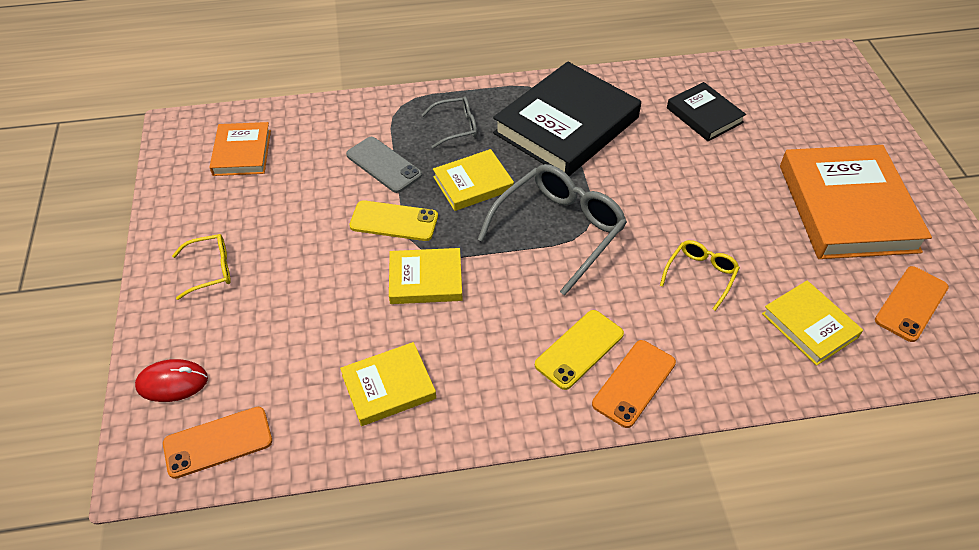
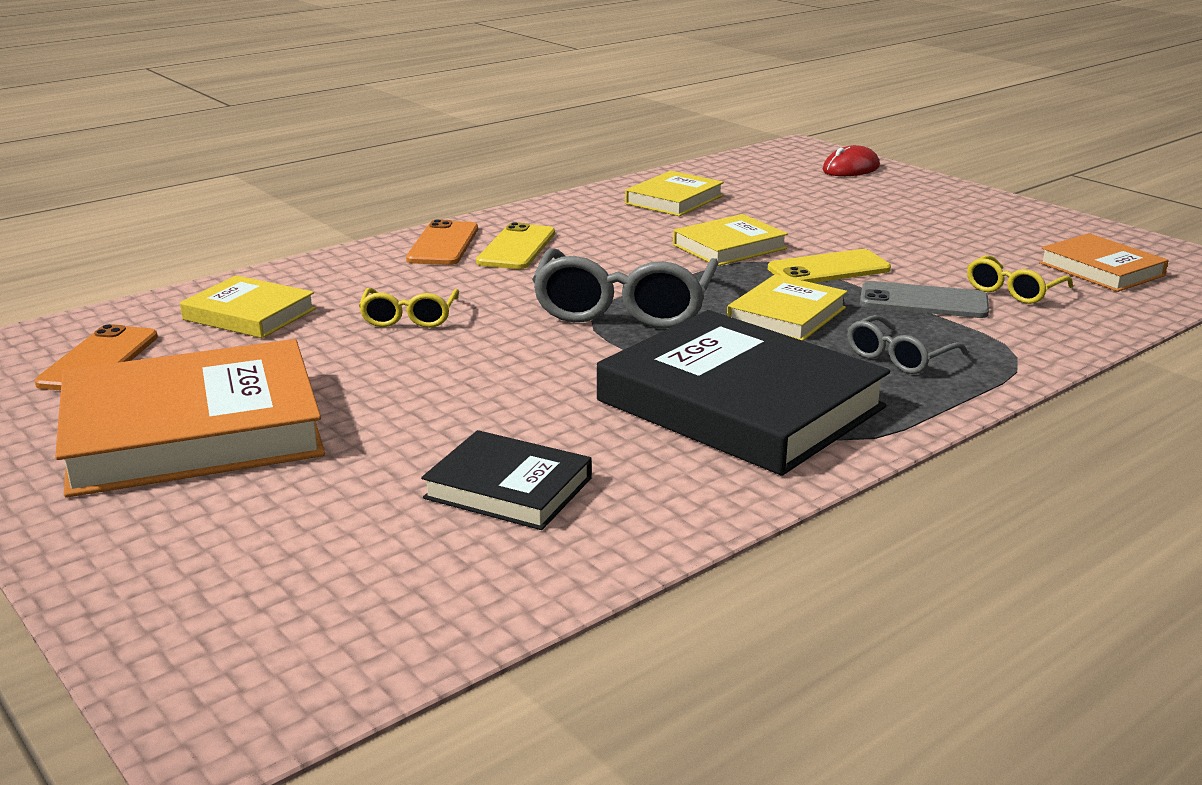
camera: 150 degrees right, 25 degrees down
orange phone [163,407,272,479] -> none
yellow glasses [172,234,231,300] -> yellow glasses moved to [967,255,1073,304]
black book [493,62,641,176] -> black book turned 60 degrees counterclockwise [597,310,890,476]
orange book [780,145,932,259] -> orange book turned 75 degrees counterclockwise [55,339,325,498]

